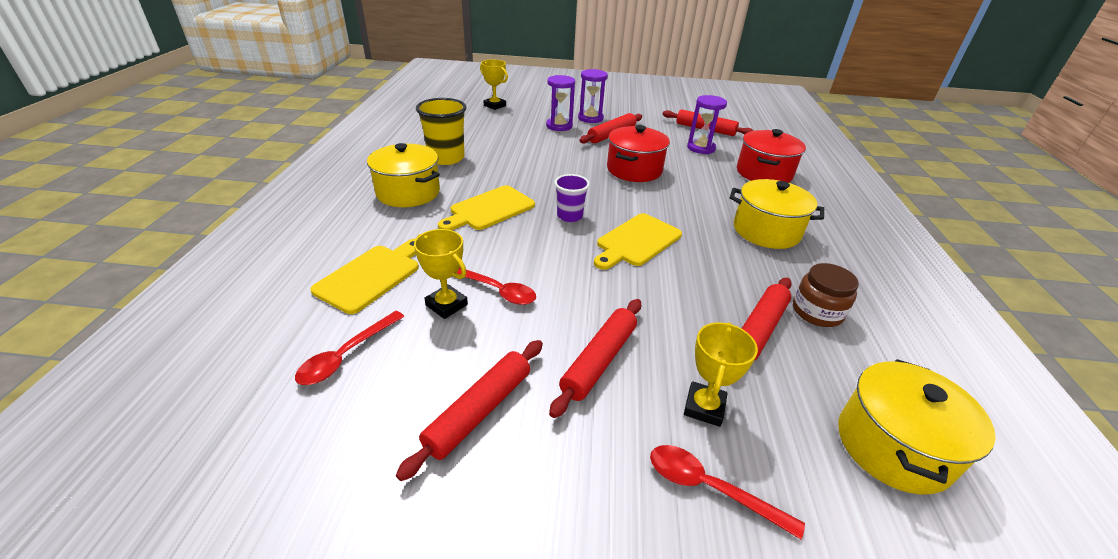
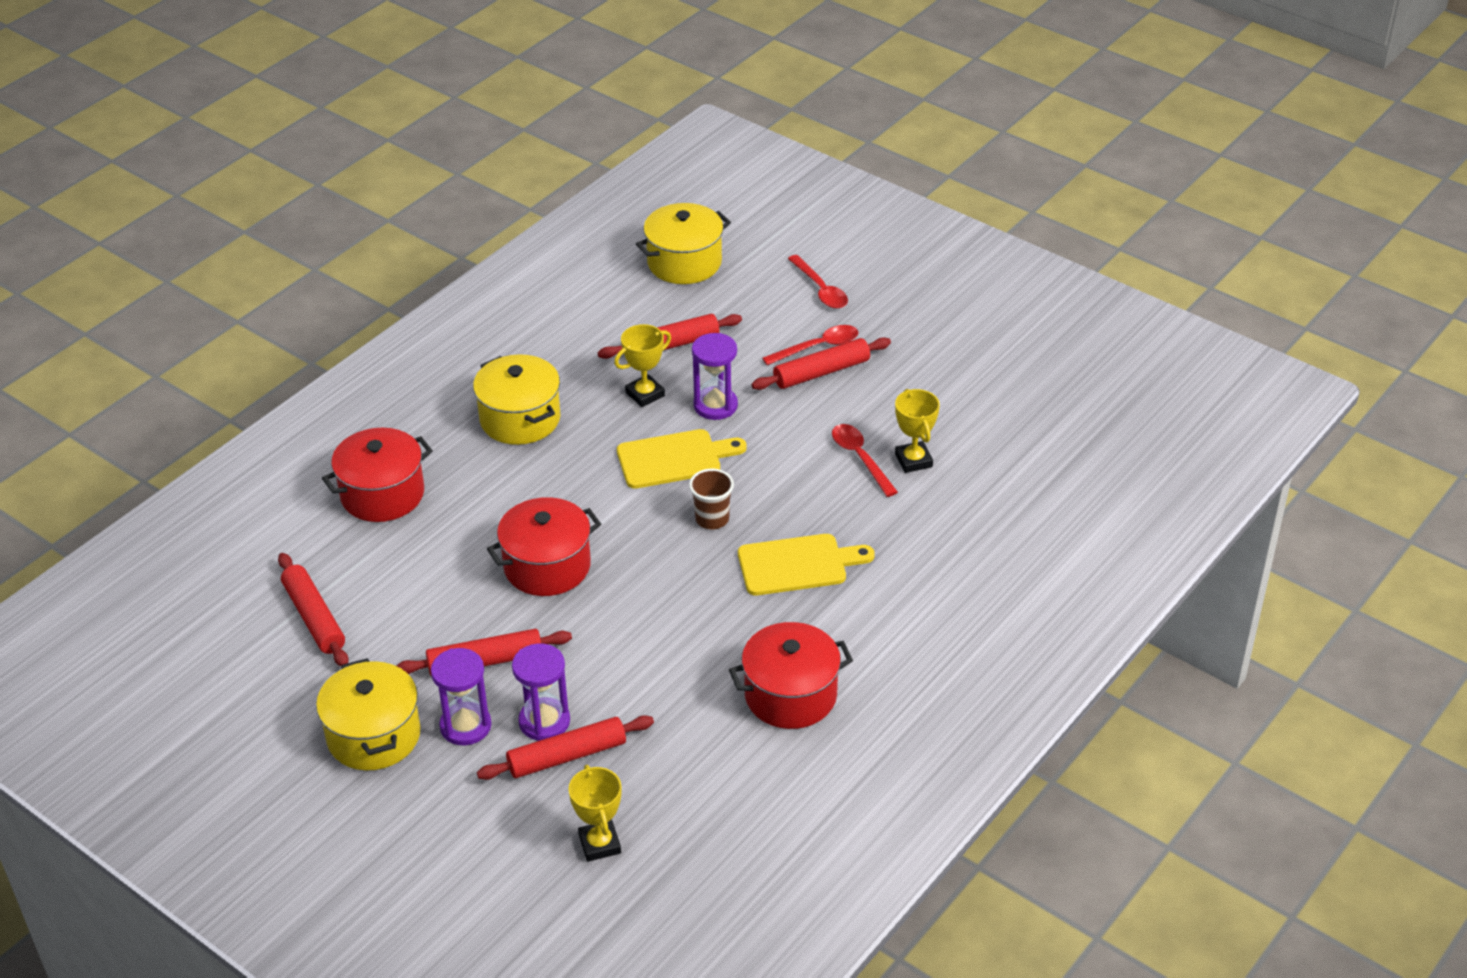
camera: 145 degrees left, 5 degrees up
red spoon [295,311,405,385] -> red spoon moved to [762,325,858,365]
yellow cutting board [310,239,419,314] -> none
yellow pot [367,143,440,207] -> yellow pot moved to [316,658,421,770]
red rolling pin [396,340,543,481] -> red rolling pin moved to [477,715,654,780]
yellow cup [416,98,467,165] -> red pot [729,622,853,729]
purple cup [554,174,590,222] -> brown cup [689,469,734,529]
yellow trophy [684,322,758,427] -> yellow trophy moved to [614,324,671,407]
purple hourglass [687,95,727,154] -> purple hourglass moved to [692,333,738,420]
brown jar [793,263,859,327] -> none

